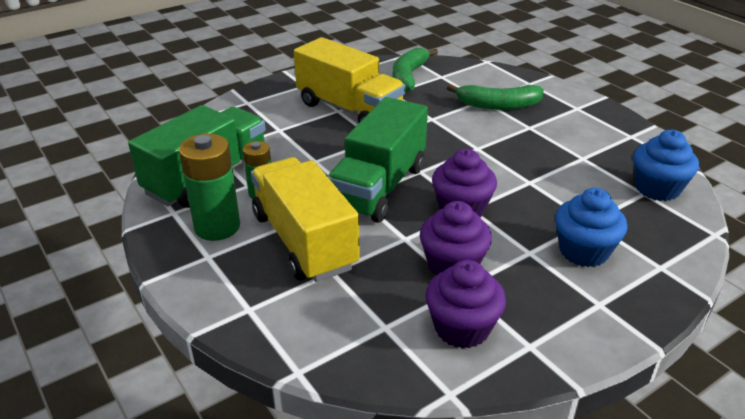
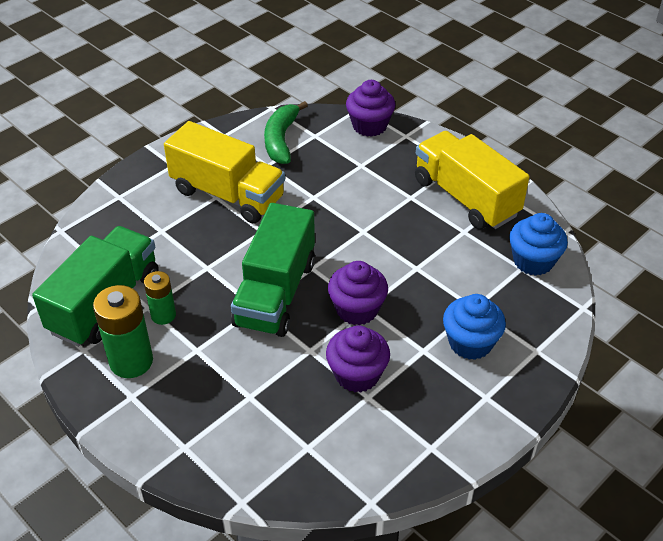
camera: 10 degrees left, 10 degrees up
yellow truck [251,157,360,282] -> yellow truck moved to [415,131,529,229]
purple cupcake [426,260,506,349] -> purple cupcake moved to [346,80,395,137]
green banana [447,84,544,110] -> none

